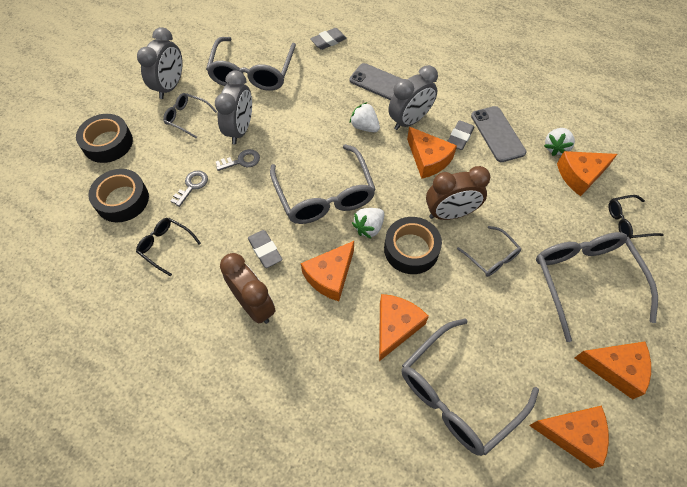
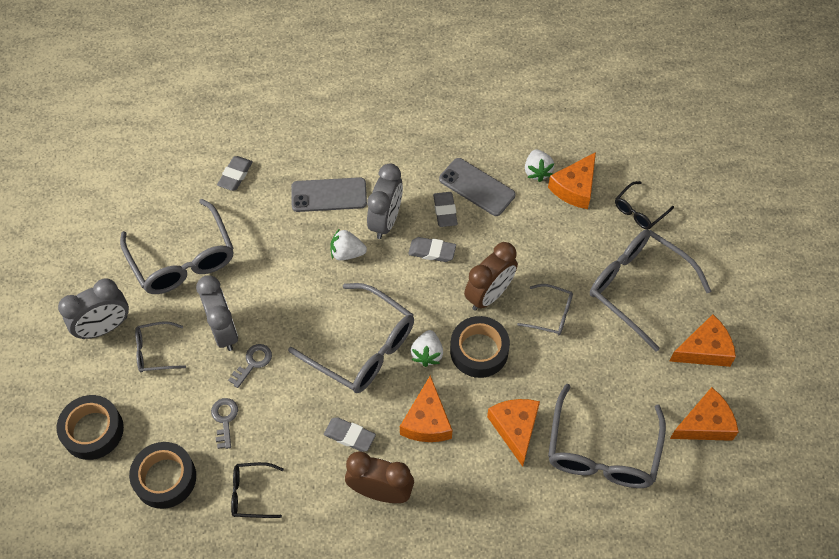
camera: 35 degrees left, 0 degrees up
grey clock [137,27,183,99] -> grey clock turned 75 degrees clockwise [58,279,129,339]
orange cheese [407,127,457,178] -> grey eraser [408,237,456,262]

